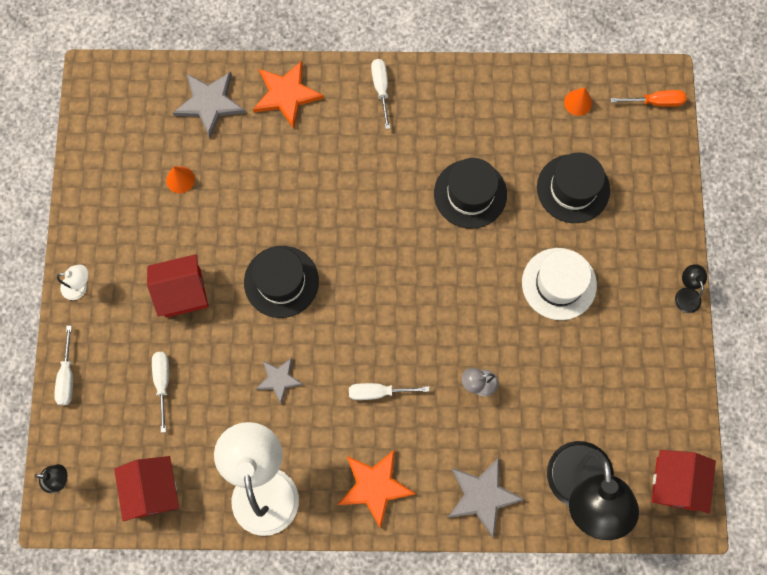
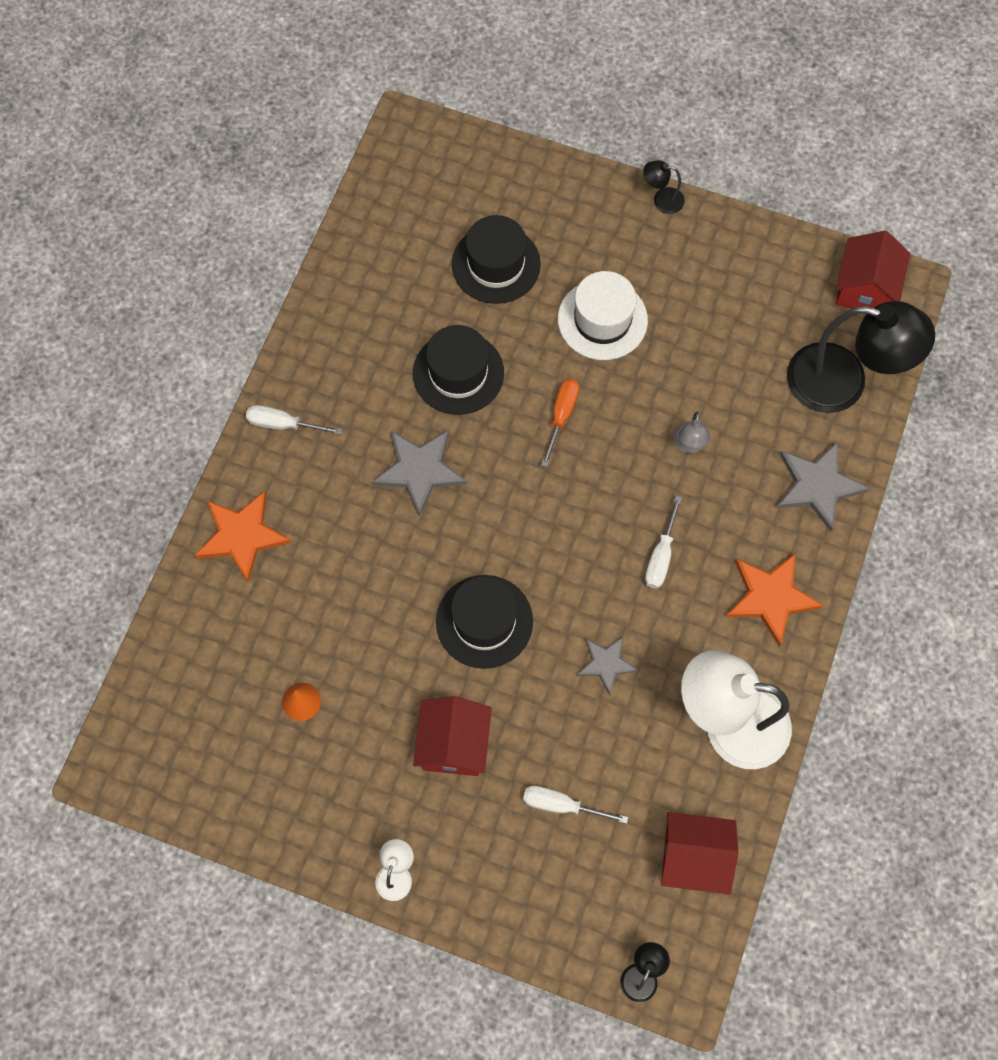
camera: 70 degrees left, 5 degrees down
white screwdriver [54,326,73,405] -> none
grey star [173,72,246,138] -> grey star moved to [372,430,467,517]
orange cone [564,87,592,116] -> none
orange screwdriver [611,90,687,107] -> orange screwdriver moved to [541,379,579,467]
red house [651,450,716,514] -> red house turned 75 degrees clockwise [836,231,911,309]

